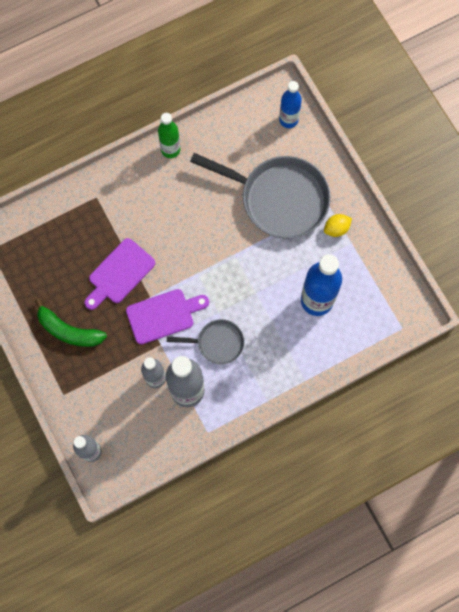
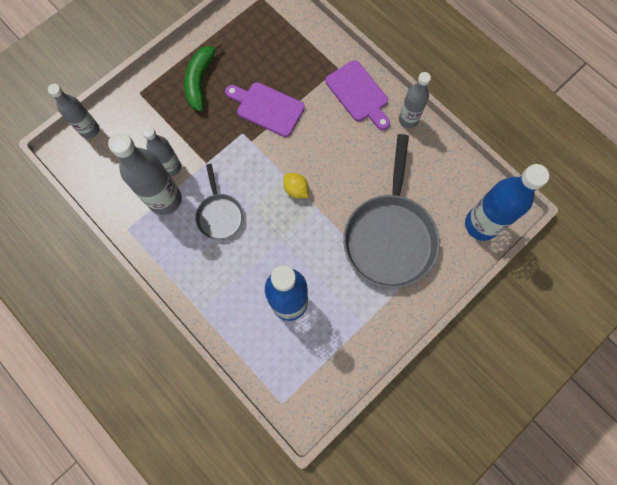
camera: 75 degrees right, 0 degrees up
purple cutting board [126,289,209,344] -> purple cutting board moved to [325,60,390,130]
green bottle [158,113,180,158] -> grey bottle [399,72,431,128]
blue bottle [279,81,302,128] -> blue bottle [465,164,549,241], size x1.64
yellow lemon [324,214,352,237] -> yellow lemon moved to [283,173,309,198]

